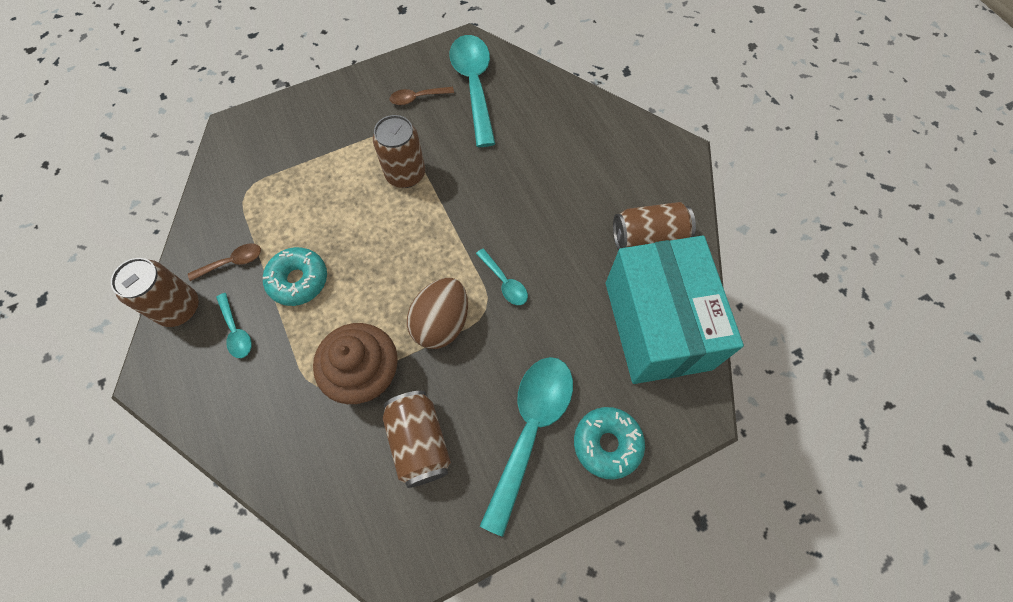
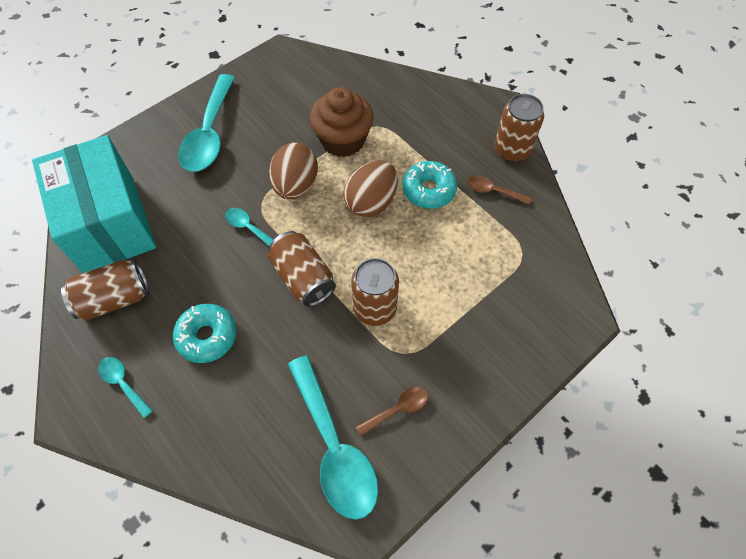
camera: 165 degrees right, 5 degrees down
brown spoon [188,243,261,281] -> brown spoon turned 60 degrees clockwise [467,175,532,205]
turquoise spoon [216,293,252,358] -> turquoise spoon moved to [98,357,153,418]
brown can [383,391,451,488] -> brown can moved to [268,231,336,307]
turquoise donut [574,407,645,479] -> turquoise donut moved to [173,304,237,363]
none -> brown egg [343,161,398,218]

